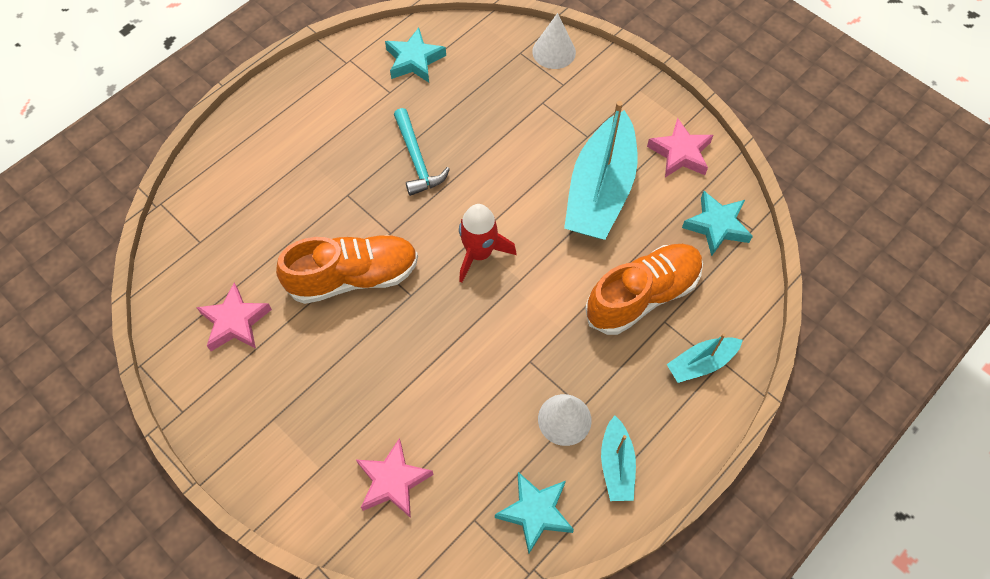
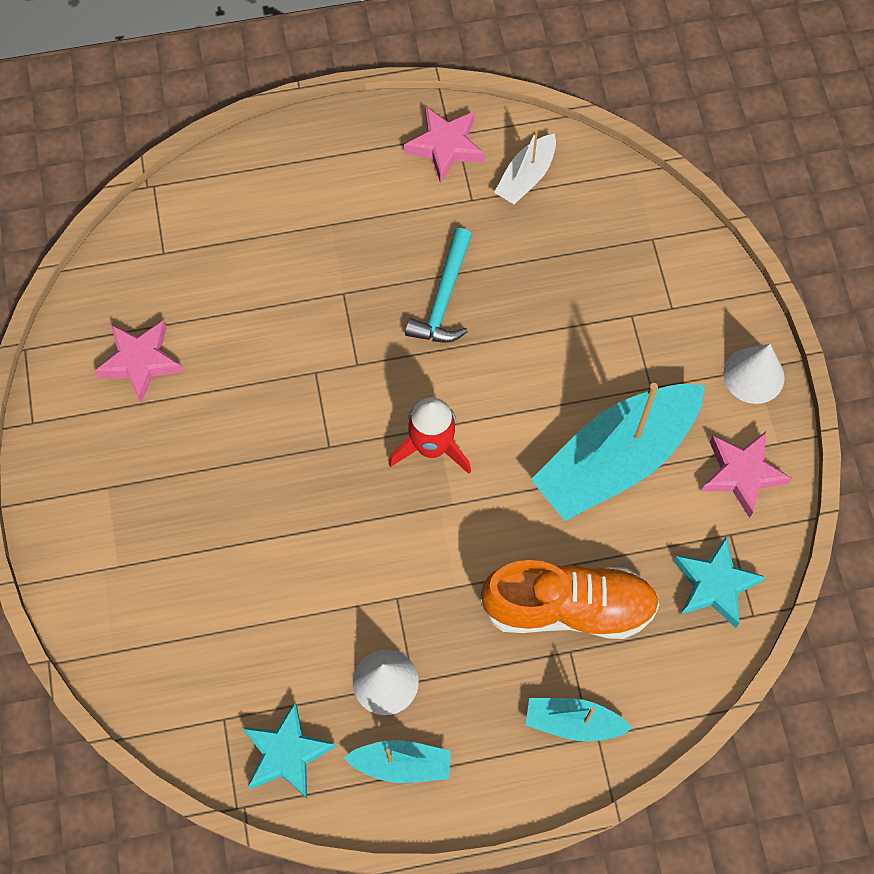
camera: 35 degrees right, 5 degrees up
orange shoe [276,235,418,304] -> none
pink star [356,438,434,518] -> pink star moved to [404,106,484,183]
turquoise star [385,28,446,83] -> white boat [494,130,556,204]
white cone [532,13,576,69] -> white cone moved to [723,344,785,404]
turquoise boat [601,415,636,501] -> turquoise boat turned 120 degrees counterclockwise [344,740,451,783]

